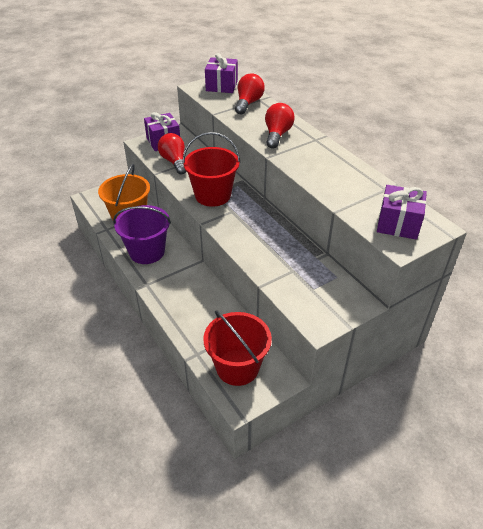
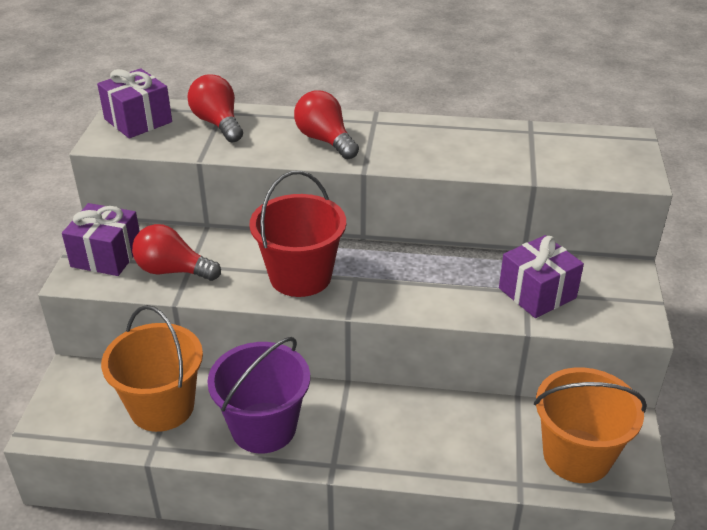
camera: 50 degrees left, 5 degrees down
red bucket [203,310,272,386] -> orange bucket [534,367,647,483]
purple gift [377,185,427,240] -> purple gift moved to [499,235,584,318]

